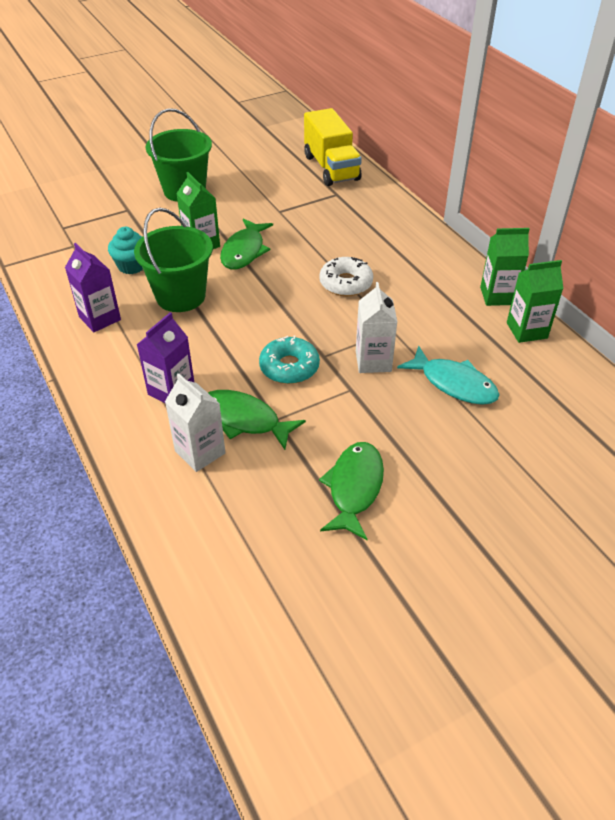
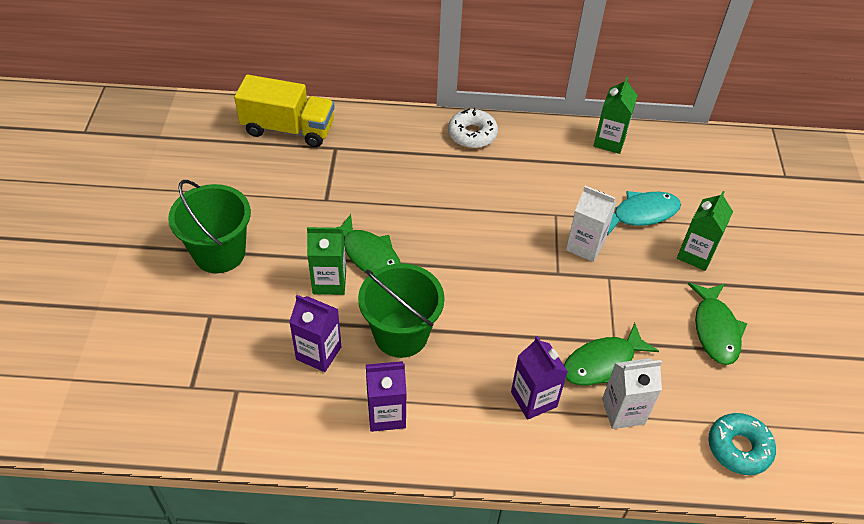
camera: 60 degrees left, 5 degrees up
turquoise cupcake [108,227,143,274] -> purple carton [289,295,341,372]
turquoise donut [259,335,320,384] -> turquoise donut moved to [708,413,776,475]
white donut [319,257,373,296] -> white donut moved to [448,108,498,148]
green fish [319,442,384,540] -> green fish turned 135 degrees counterclockwise [688,283,747,365]
green carton [480,228,530,306] -> green carton moved to [677,191,733,271]

